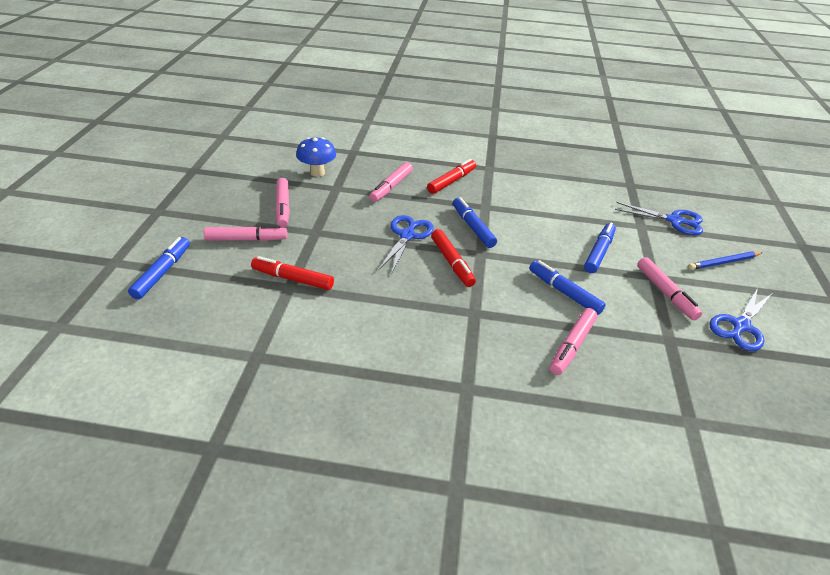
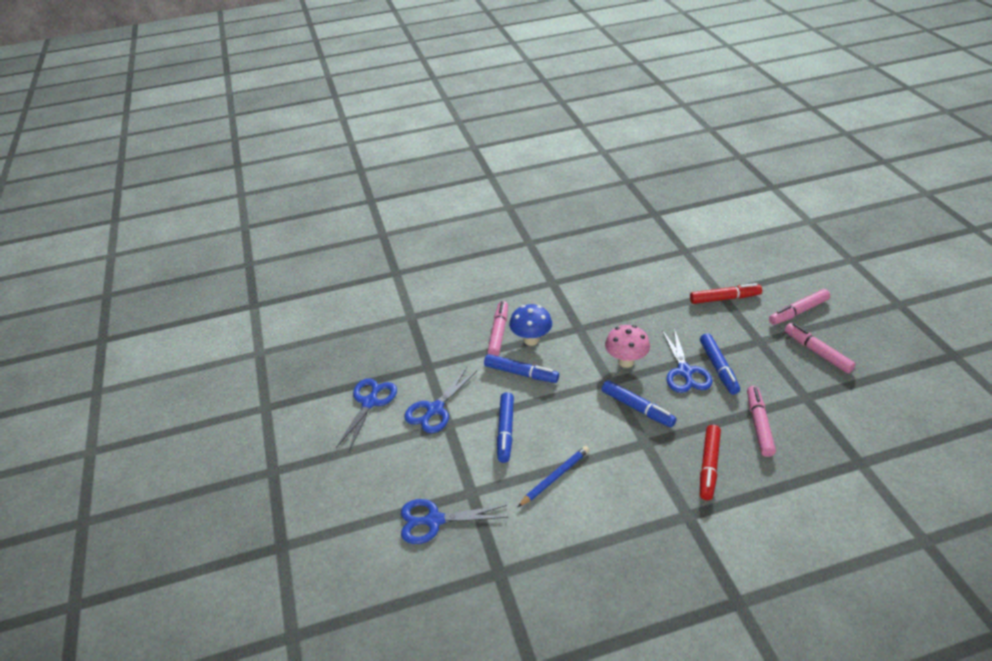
camera: 160 degrees right, 0 degrees up
blue marker [128,237,190,299] -> blue marker moved to [700,333,740,394]
blue mushroom [296,137,336,177] -> blue mushroom moved to [509,304,552,346]
red marker [431,229,476,287] -> pink mushroom [605,325,650,368]
pink marker [637,257,702,320] -> blue scissors [404,367,477,433]
blue pencil [688,251,763,270] -> blue pencil moved to [518,446,589,507]

